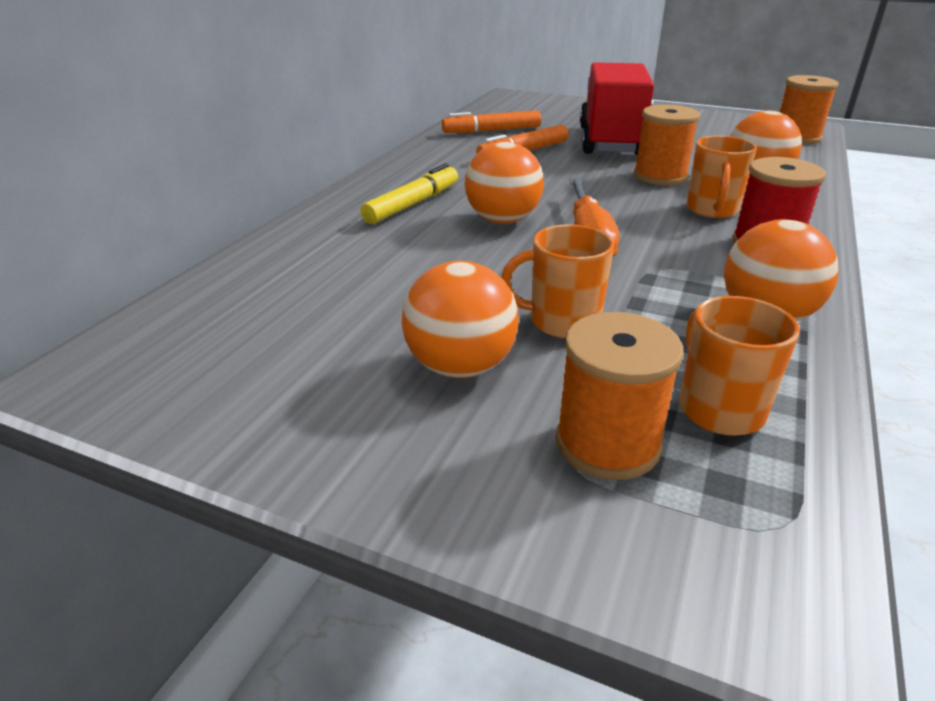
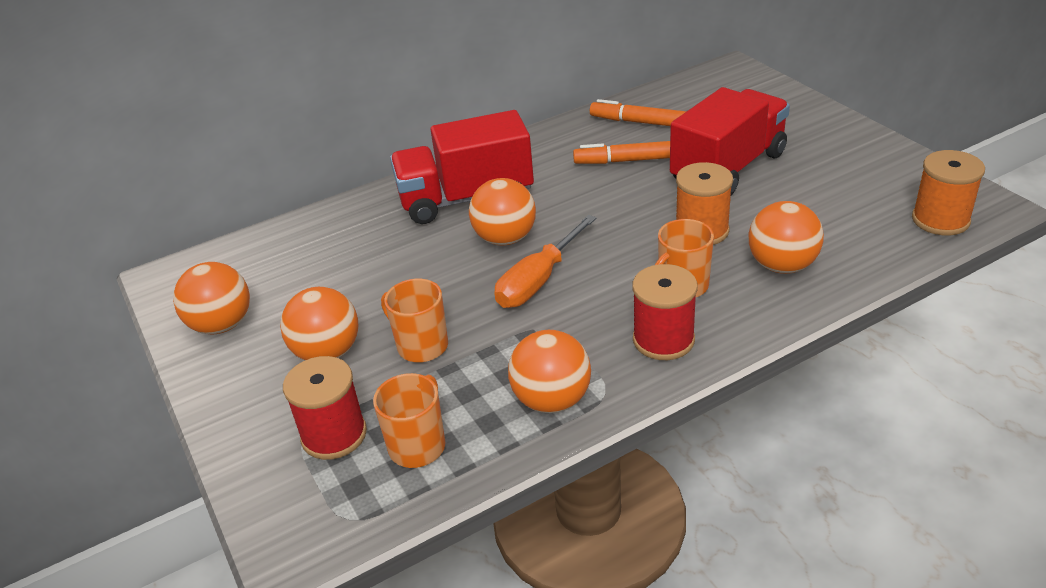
camera: 40 degrees right, 5 degrees up
yellow marker [360,163,458,224] -> red truck [390,110,534,224]
orange spool [555,312,684,480] -> red spool [283,356,367,460]
none -> orange ball [173,262,250,335]

